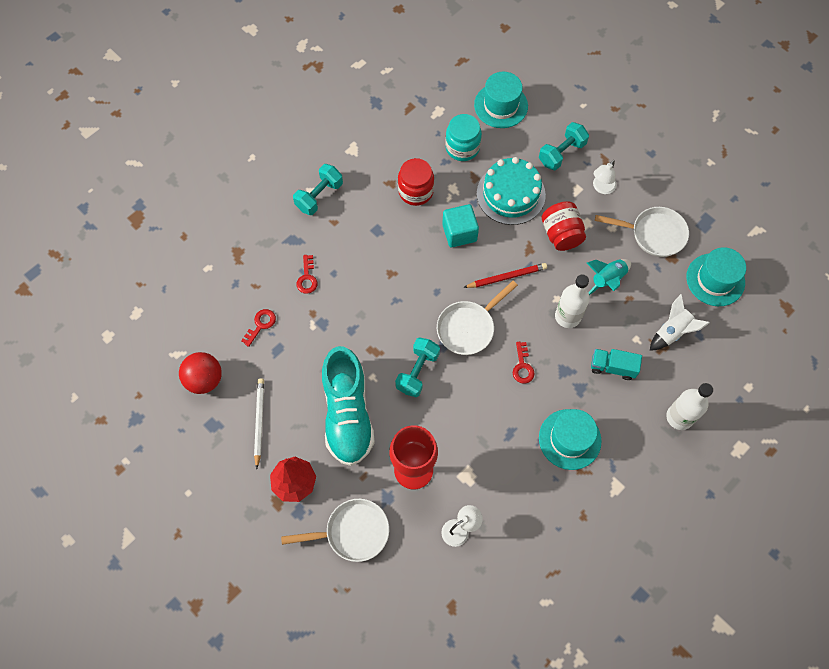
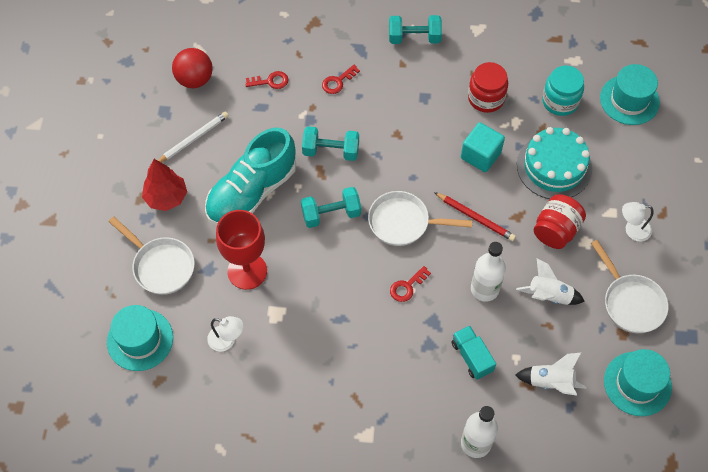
camera: 50 degrees right, 5 degrees down
turquoise dumbbell [539,122,589,170] -> turquoise dumbbell moved to [302,126,359,161]
turquoise hat [539,409,602,470] -> turquoise hat moved to [107,305,173,371]
turquoise rocket [587,259,631,295] -> white rocket [516,258,585,305]

